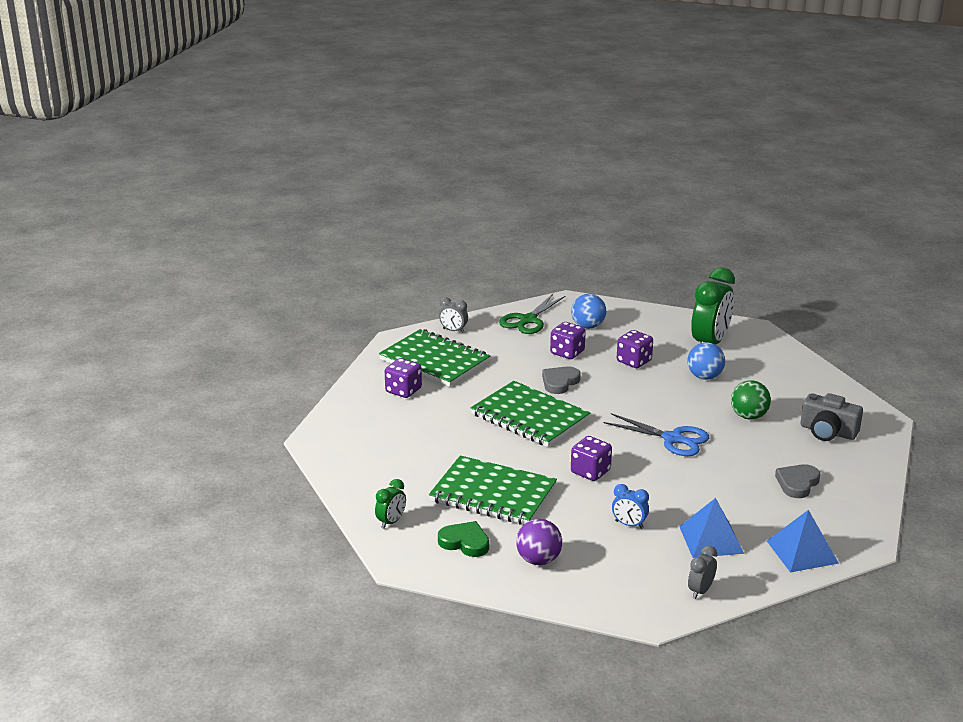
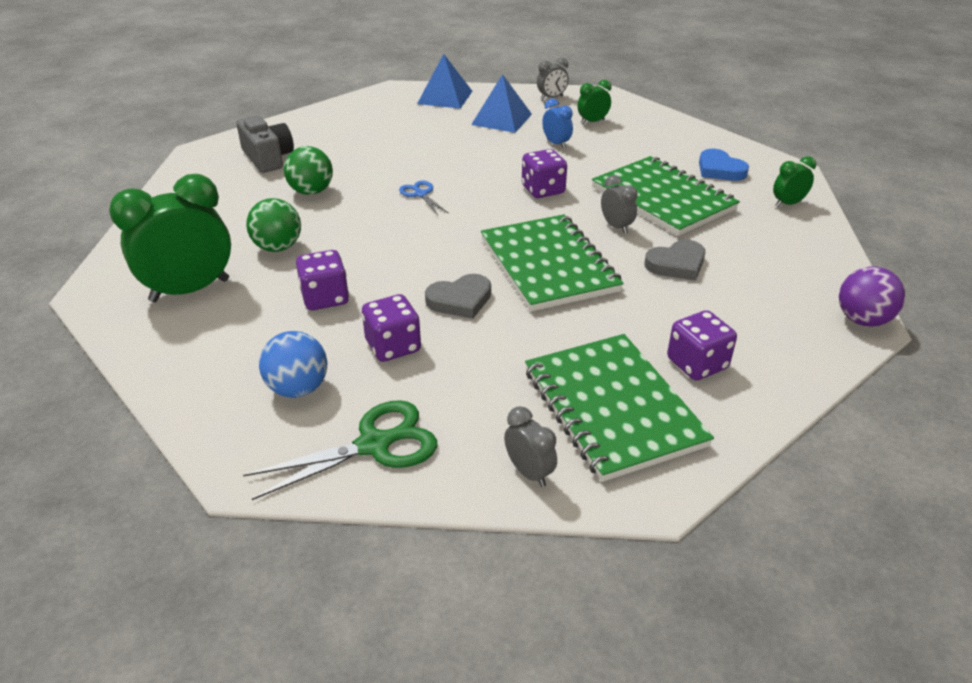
camera: 150 degrees left, 10 degrees up
green heart [438,521,489,557] -> blue heart [699,149,749,181]
purple ball [516,519,562,565] -> purple ball moved to [839,266,905,327]
blue scissors [604,413,709,456] -> blue scissors [399,181,448,215], size x0.56
blue ball [687,342,725,380] -> green ball [246,198,301,252]
grey heart [775,464,821,498] -> grey heart moved to [645,240,705,281]
none -> green clock [577,80,611,124]
none -> grey clock [601,175,638,234]

